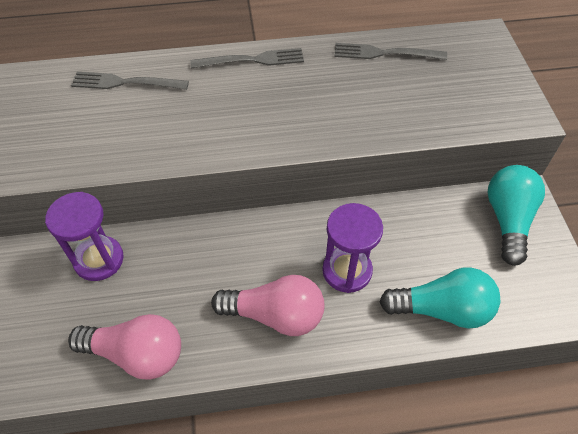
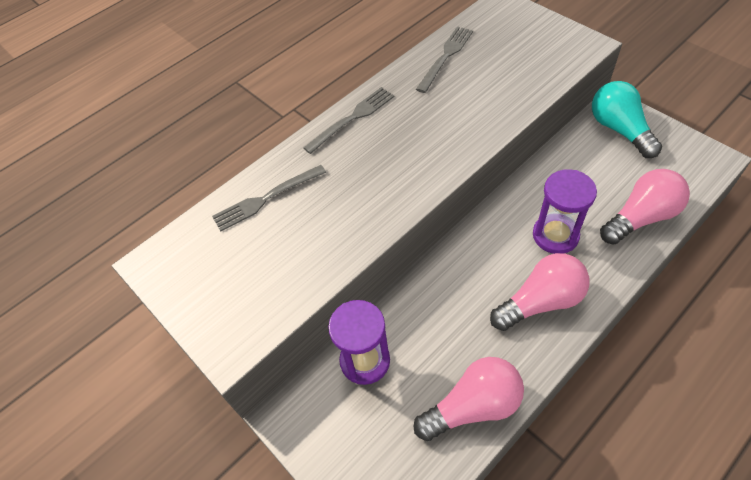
camera: 30 degrees left, 0 degrees up
grey fork [334,43,447,60] -> grey fork turned 150 degrees clockwise [416,26,473,93]
turquoise light bulb [380,267,500,329] -> pink light bulb [600,169,690,244]

